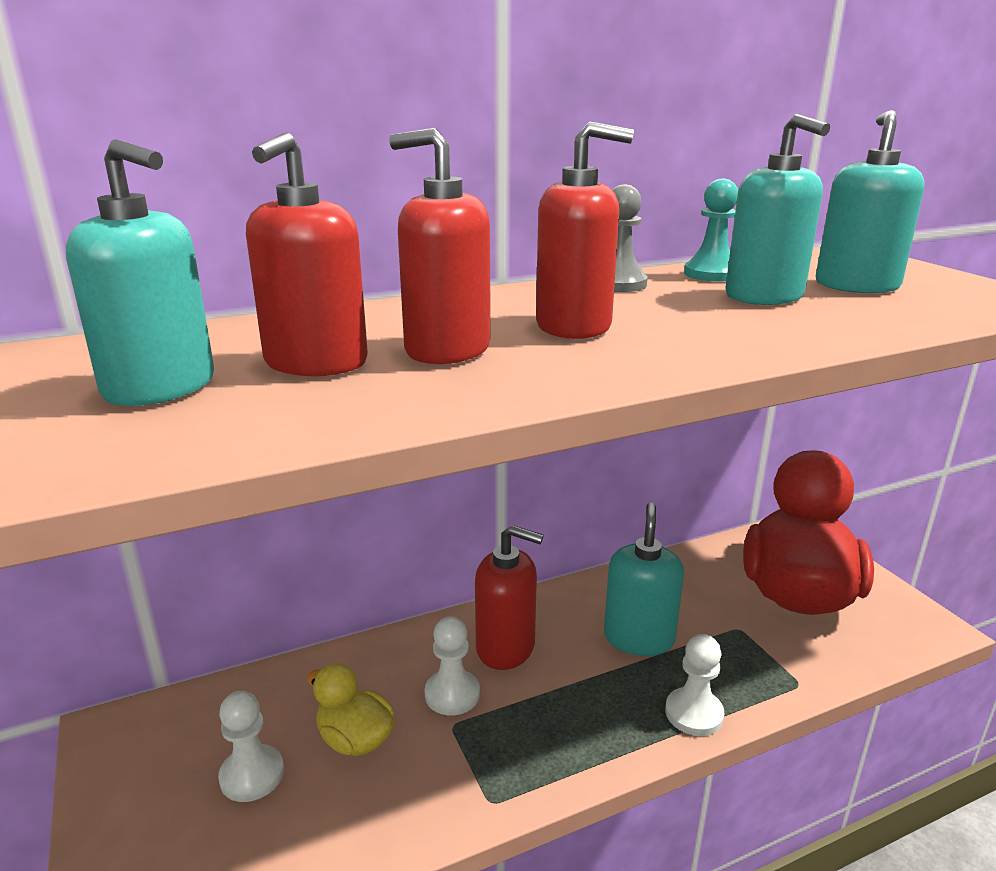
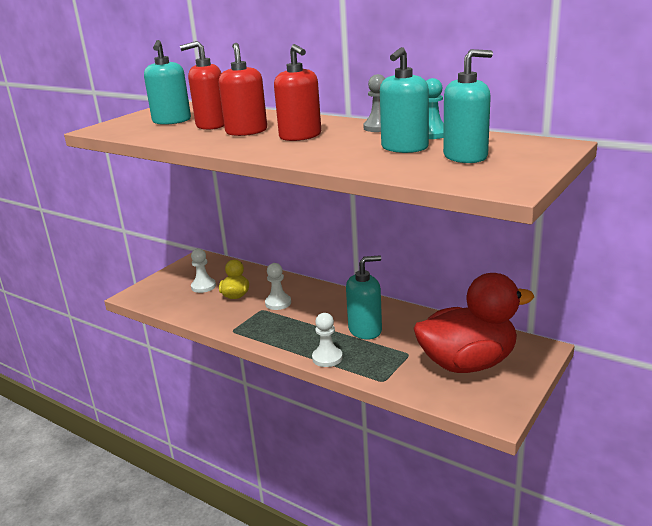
camera: 60 degrees right, 0 degrees up
red soap dispenser [475,525,543,670] -> none

